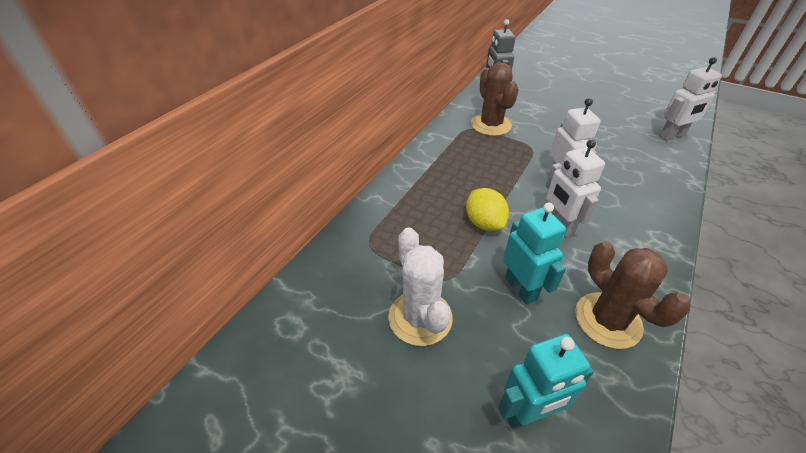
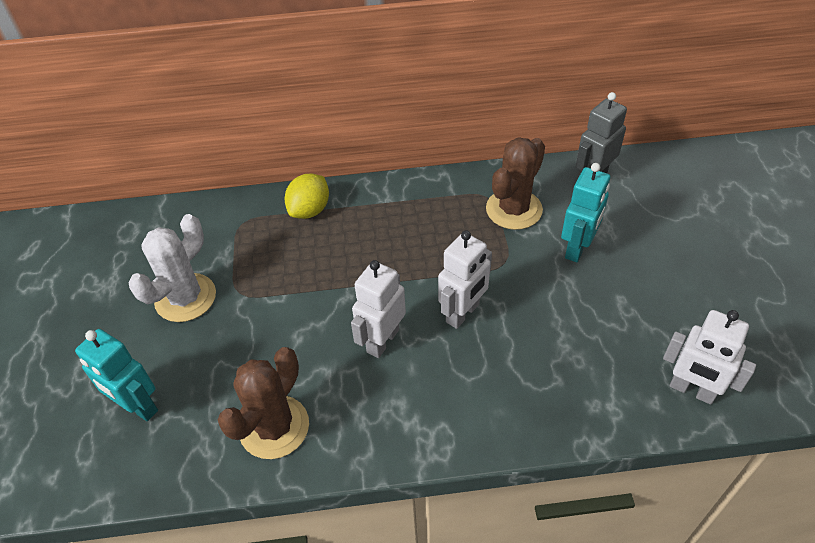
camera: 55 degrees right, 5 degrees up
yellow lemon [466,188,509,231] -> yellow lemon moved to [285,174,329,219]
turquoise robot [503,203,566,305] -> turquoise robot moved to [561,163,610,262]

